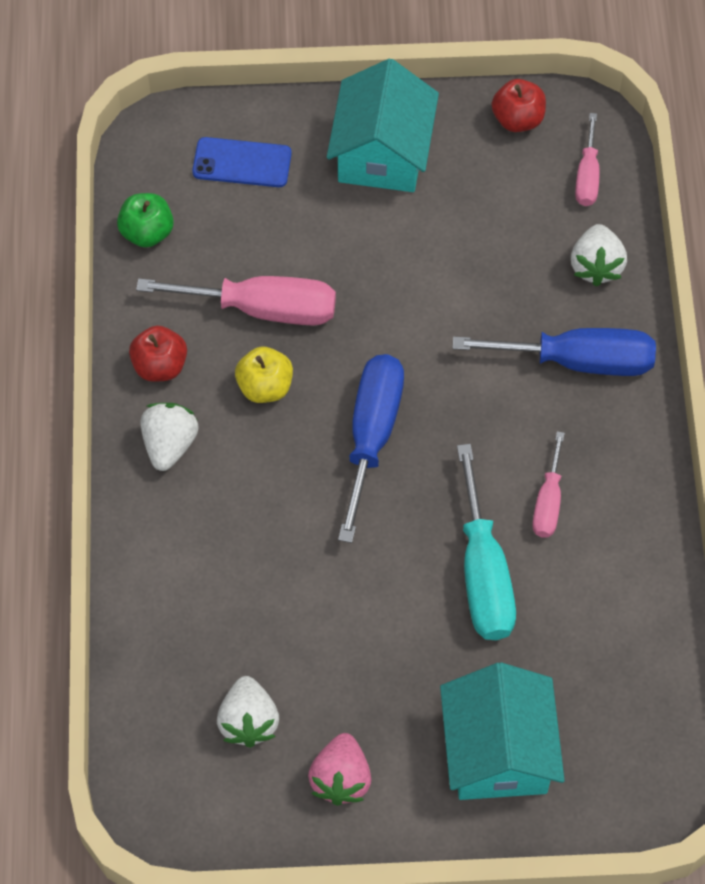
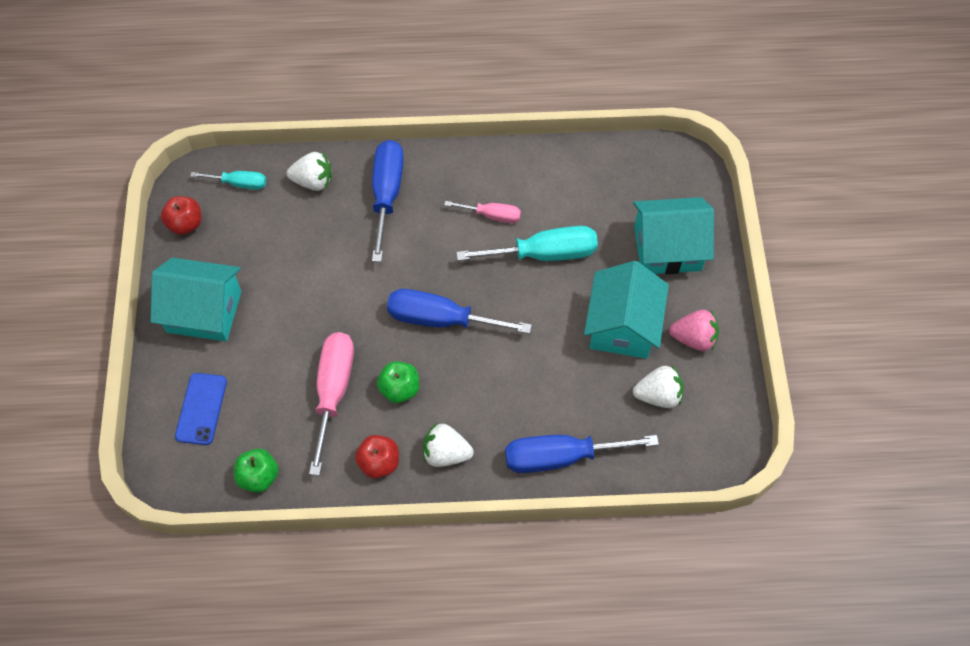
camera: 90 degrees left, 0 degrees up
yellow apple [235,346,293,403] -> green apple [377,361,419,403]
pink screwdriver [575,113,600,206] -> turquoise screwdriver [190,171,266,190]
none -> blue screwdriver [505,435,659,473]
none -> turquoise house [584,261,669,359]

